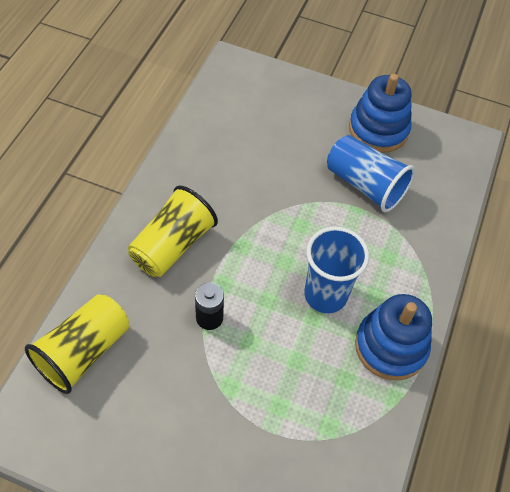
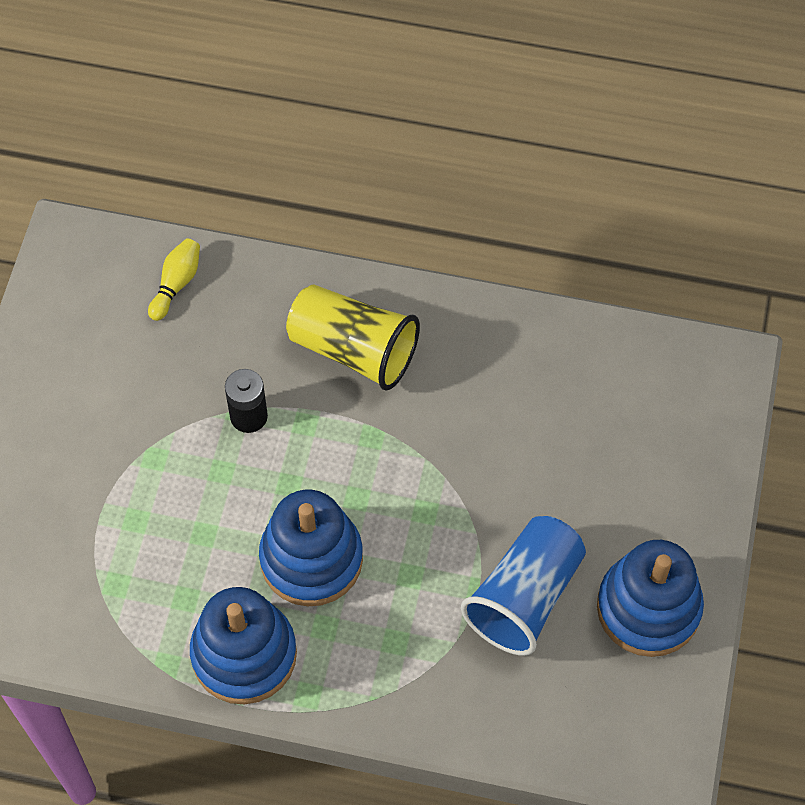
camera: 85 degrees right, 5 degrees up
yellow cup [25,294,129,394] -> yellow bowling pin [148,238,200,321]
blue cup [305,226,369,313] -> blue stacking toy [259,490,363,606]

